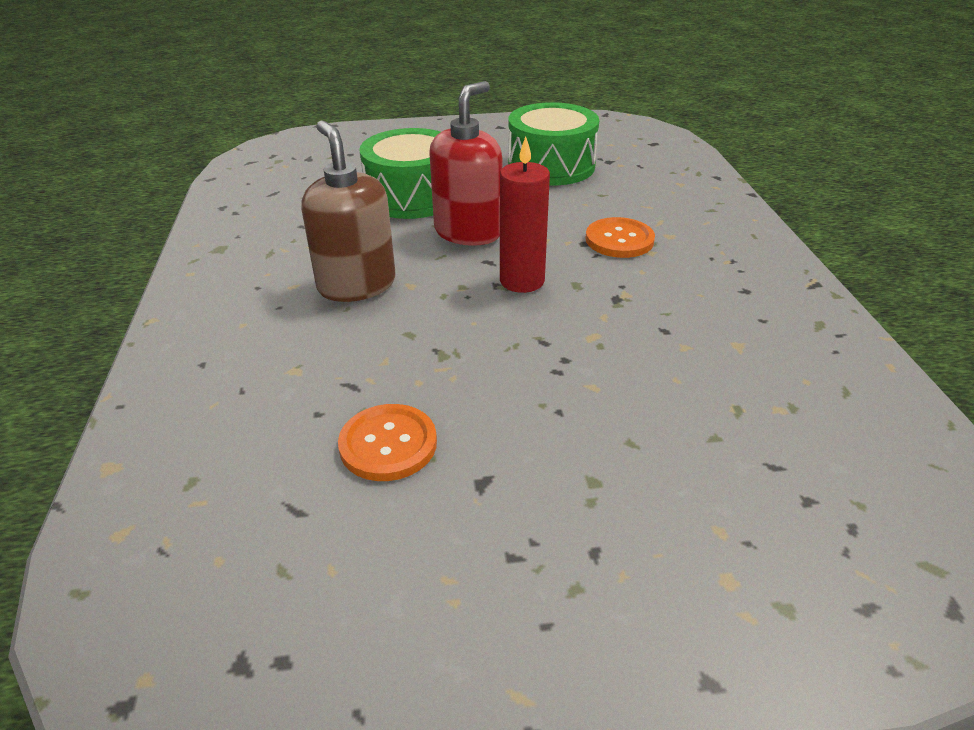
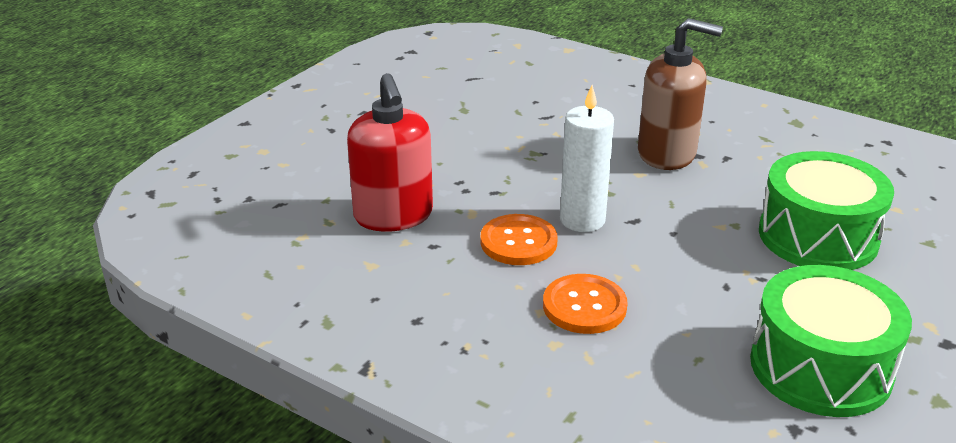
camera: 130 degrees right, 5 degrees down
orange button [338,404,437,481] -> orange button moved to [481,214,558,265]
red soap dispenser [429,81,502,246] -> red soap dispenser moved to [347,73,433,232]
red candle [500,136,550,293] -> white candle [560,85,614,232]

